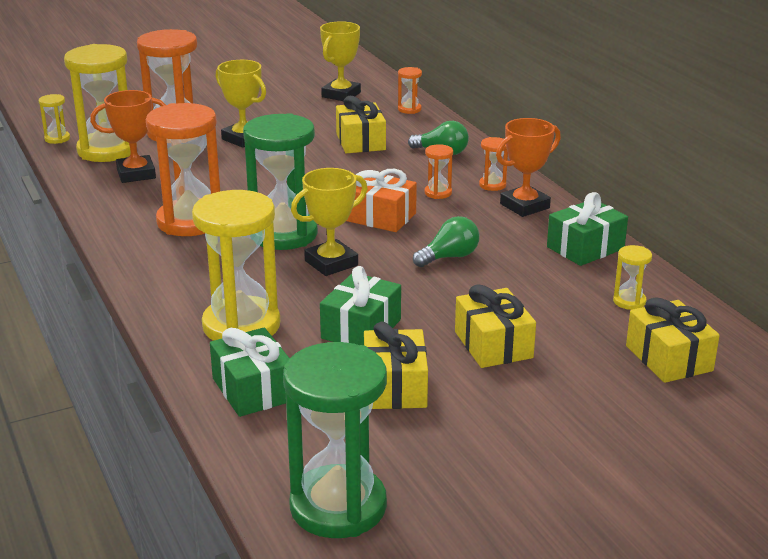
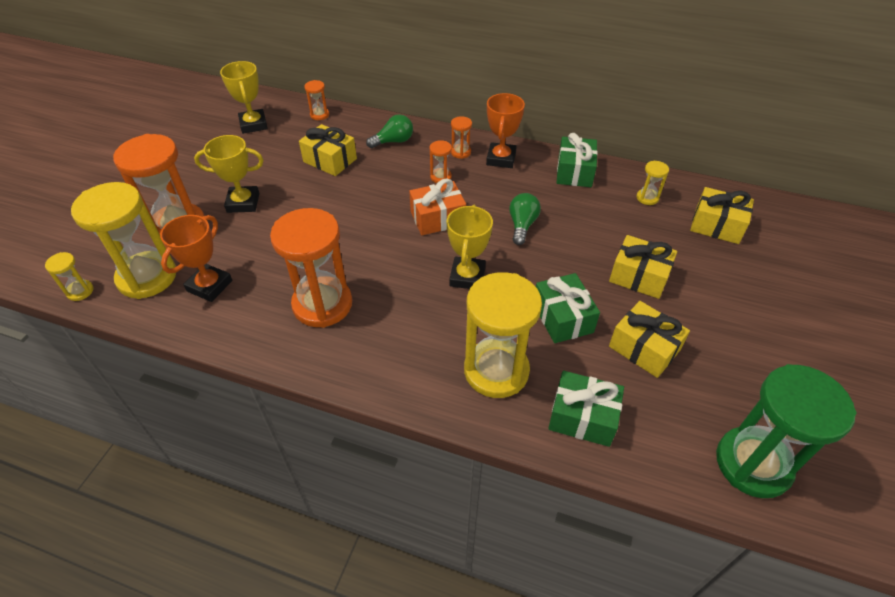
camera: 45 degrees left, 20 degrees up
green hourglass [243,113,318,250] -> none

